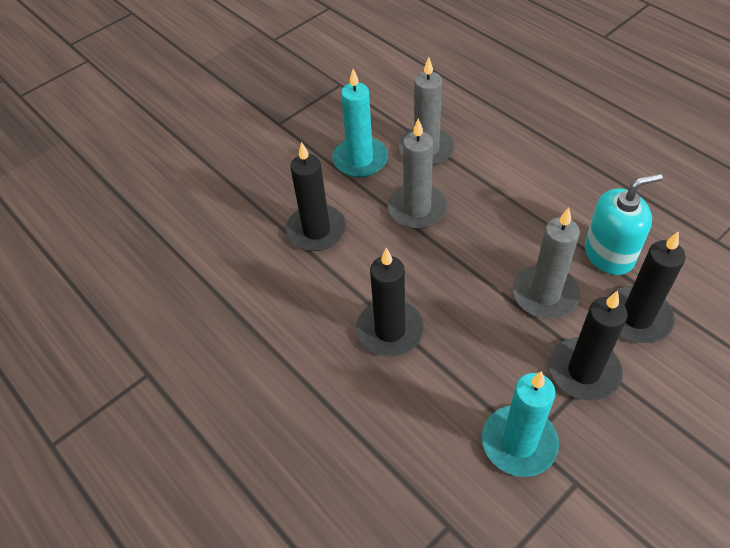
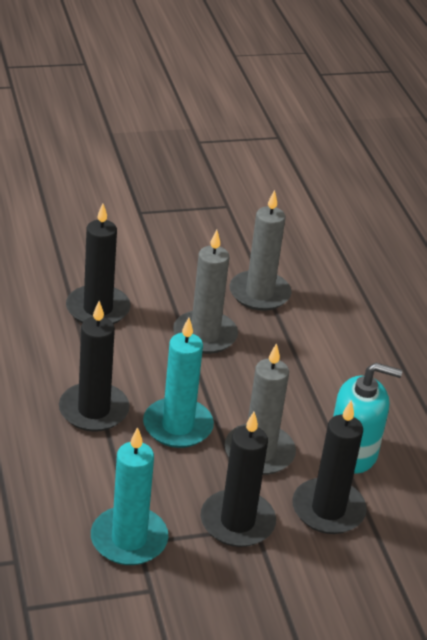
camera: 20 degrees right, 15 degrees down
turquoise candle [332,69,388,177] -> turquoise candle moved to [143,318,214,448]

